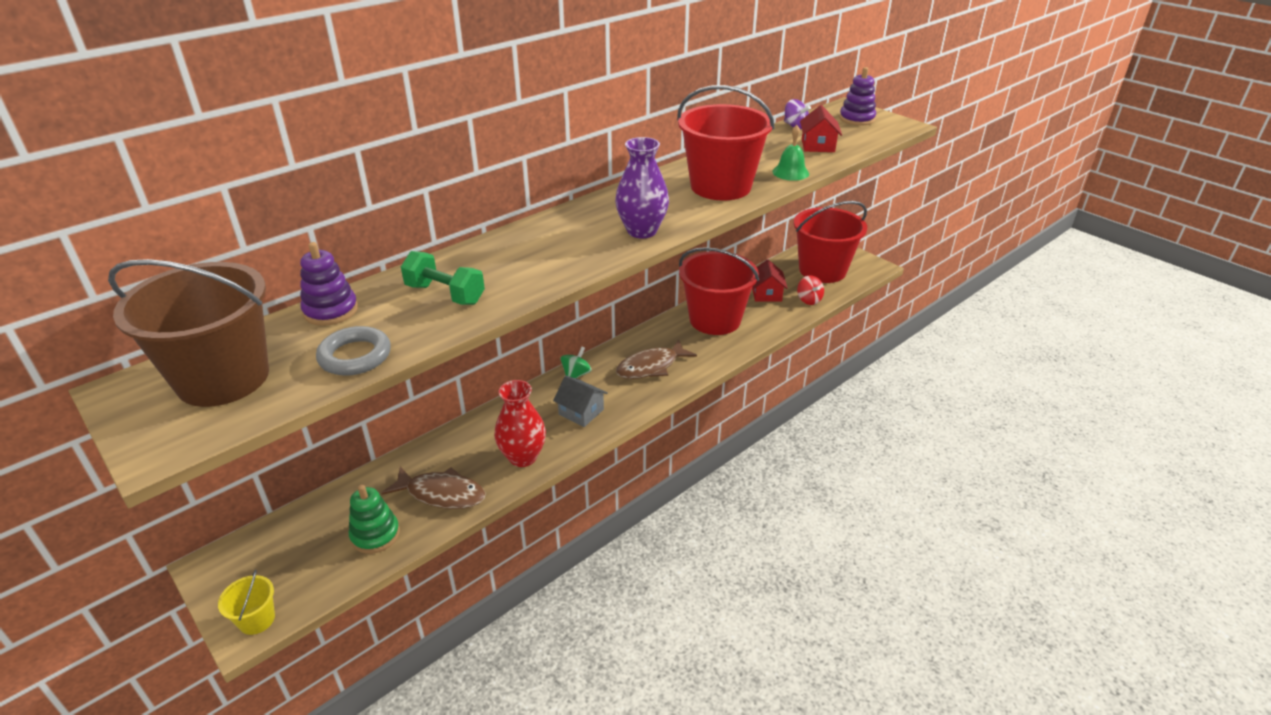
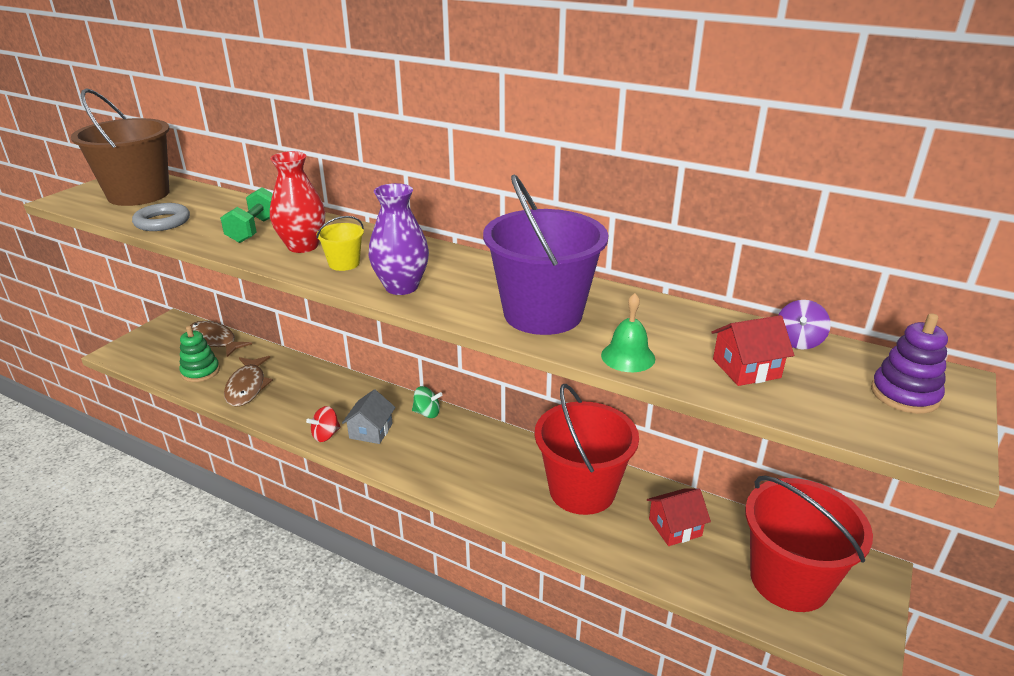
camera: 70 degrees right, 5 degrees down
yellow bucket [218,570,275,635] -> yellow bucket moved to [316,216,364,271]
purple stacking toy [300,242,358,326] -> none
red vase [494,380,546,467] -> red vase moved to [270,151,325,253]
brown fish [616,339,697,379] -> brown fish moved to [190,321,252,357]
red bucket [677,85,775,201] -> purple bucket [483,174,608,335]
red spinning top [797,275,824,305] -> red spinning top moved to [306,406,341,442]

